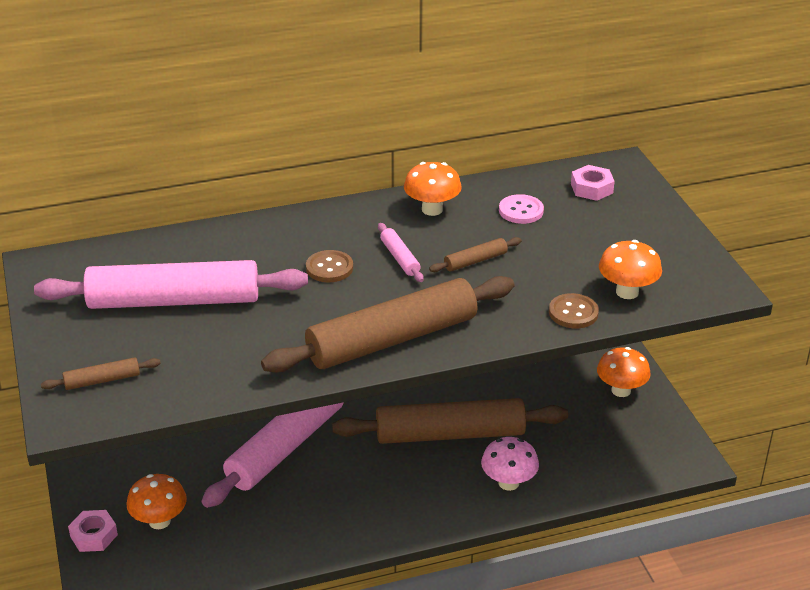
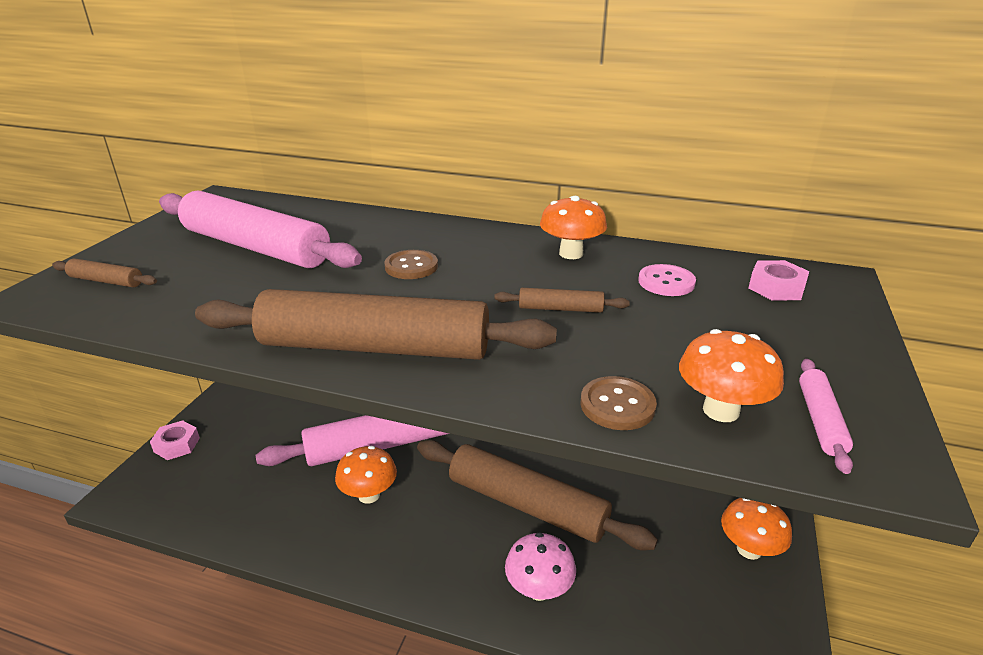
camera: 35 degrees right, 5 degrees down
orange mushroom [127,474,187,529] -> orange mushroom moved to [335,446,397,504]
pink rolling pin [378,223,424,282] -> pink rolling pin moved to [799,359,853,474]

